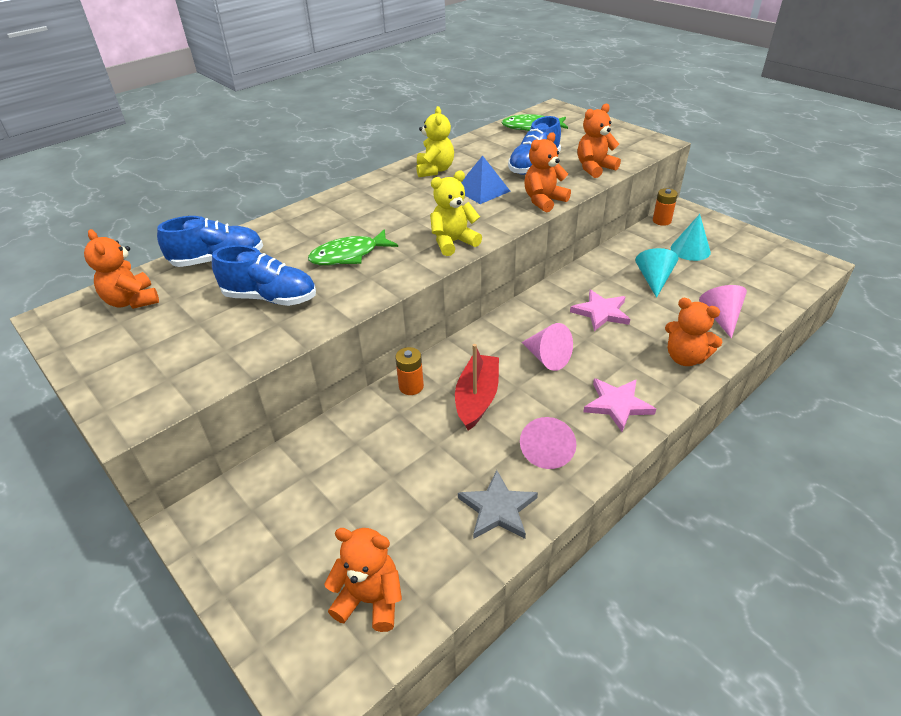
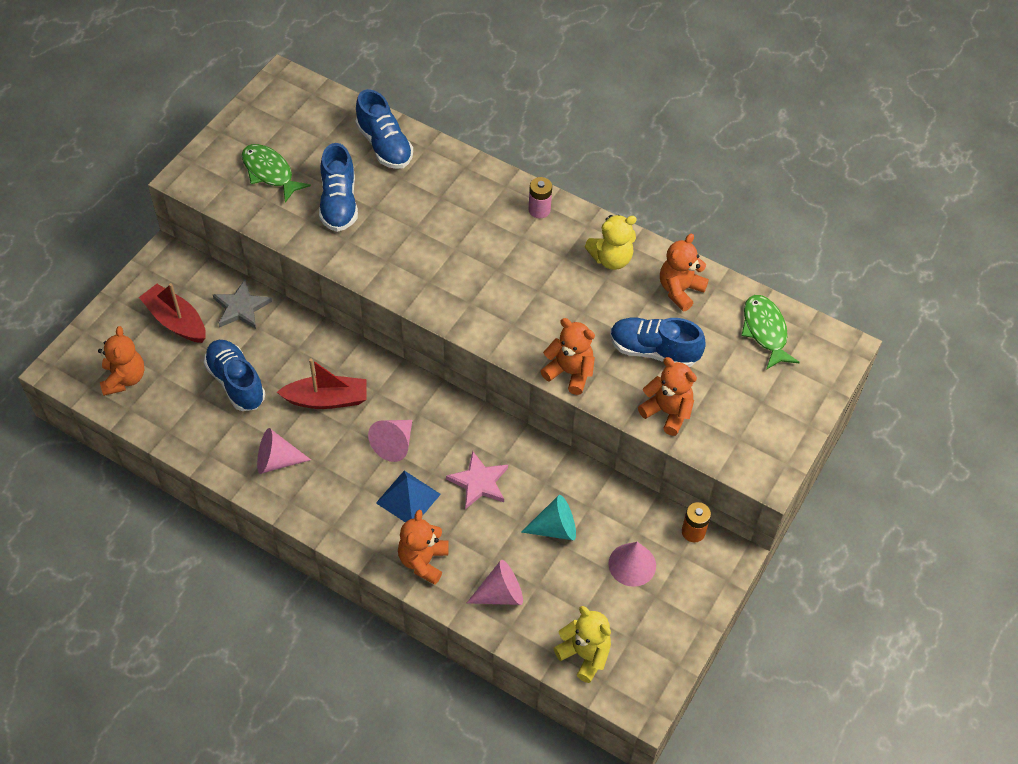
camera: 70 degrees right, 15 degrees up
orange teddy bear [84,229,159,309] -> orange teddy bear moved to [660,233,709,311]
green fish [308,229,398,265] -> green fish moved to [242,144,311,203]
orange battery [395,347,424,395] -> none
yellow teddy bear [430,171,482,256] -> yellow teddy bear moved to [554,606,611,683]
grey star [458,470,538,539] -> grey star moved to [213,280,272,329]
blue pyramid [461,156,510,204] -> blue pyramid moved to [376,471,441,522]
pink star [583,378,656,432] -> none
turquoise cone [671,214,711,261] -> pink cone [608,542,656,587]
none -> red boat [139,283,206,343]
none -> blue shoe [204,340,265,411]
none -> pink battery [529,177,552,218]

